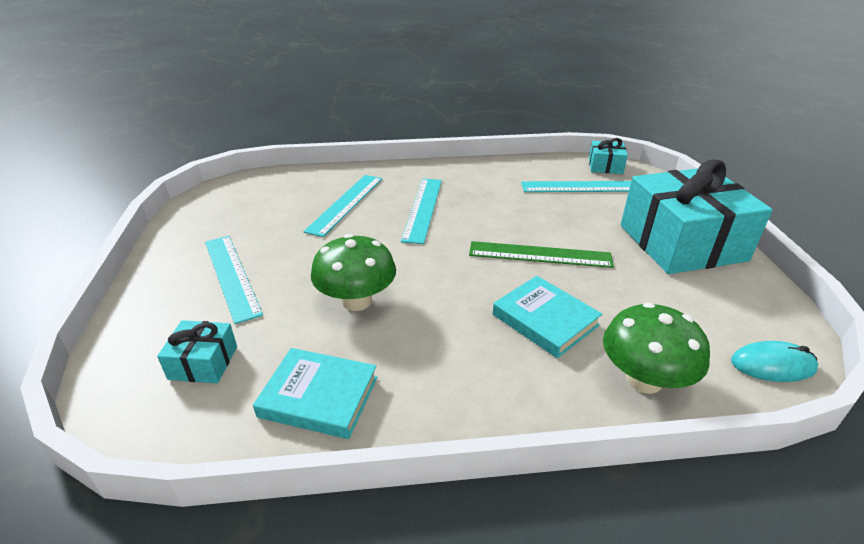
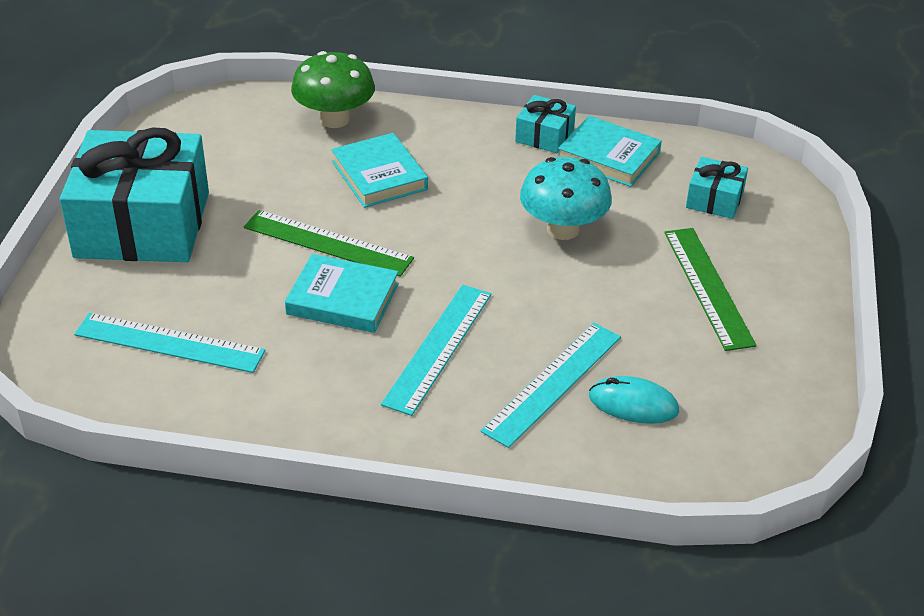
camera: 165 degrees left, 5 degrees up
turquoise ruler [205,236,263,324] -> green ruler [664,228,756,351]
green mushroom [311,234,396,311] -> turquoise mushroom [520,157,612,240]
turquoise gift [589,138,628,174] -> turquoise gift moved to [515,95,576,153]
turquoise mouse [731,341,818,382] -> turquoise mouse moved to [589,376,679,424]
none -> turquoise book [285,254,399,333]

